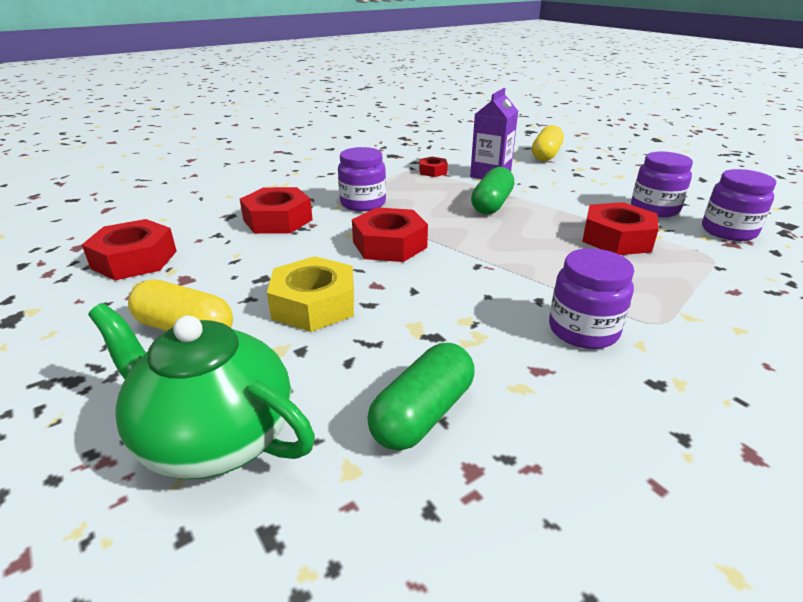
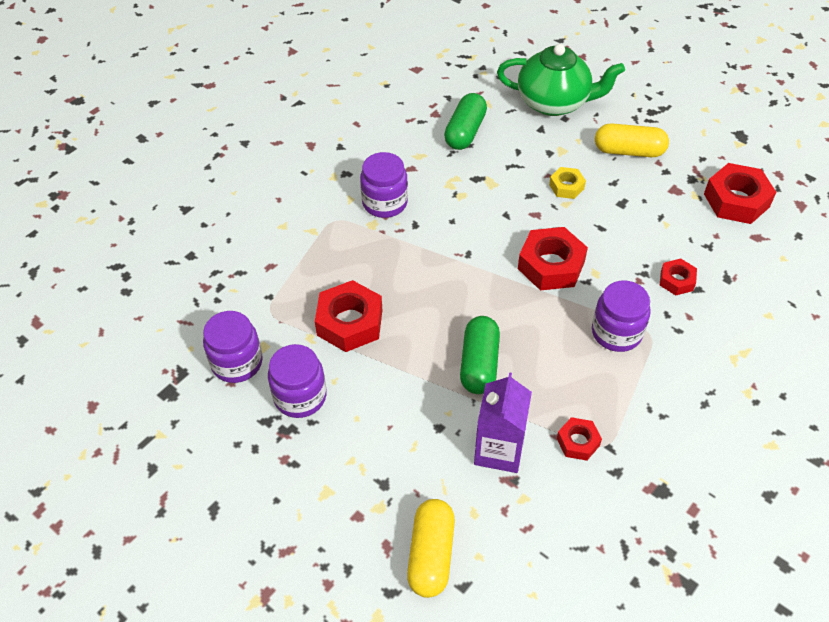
camera: 165 degrees right, 20 degrees up
red nut [240,187,313,234] -> red nut [660,259,697,295], size x0.55
yellow nut [267,256,354,332] -> yellow nut [549,167,586,199], size x0.55

